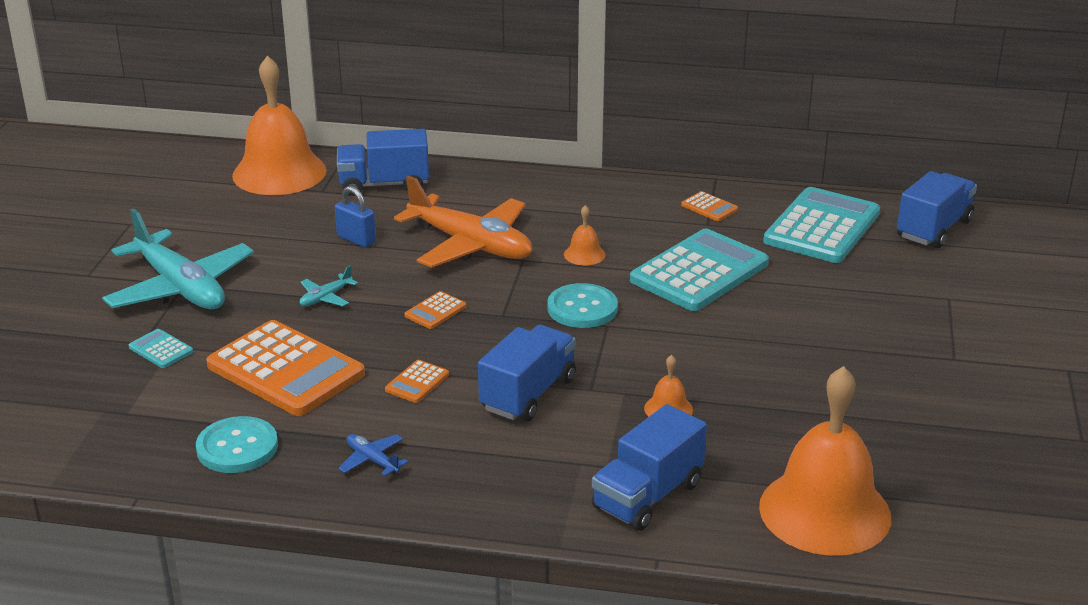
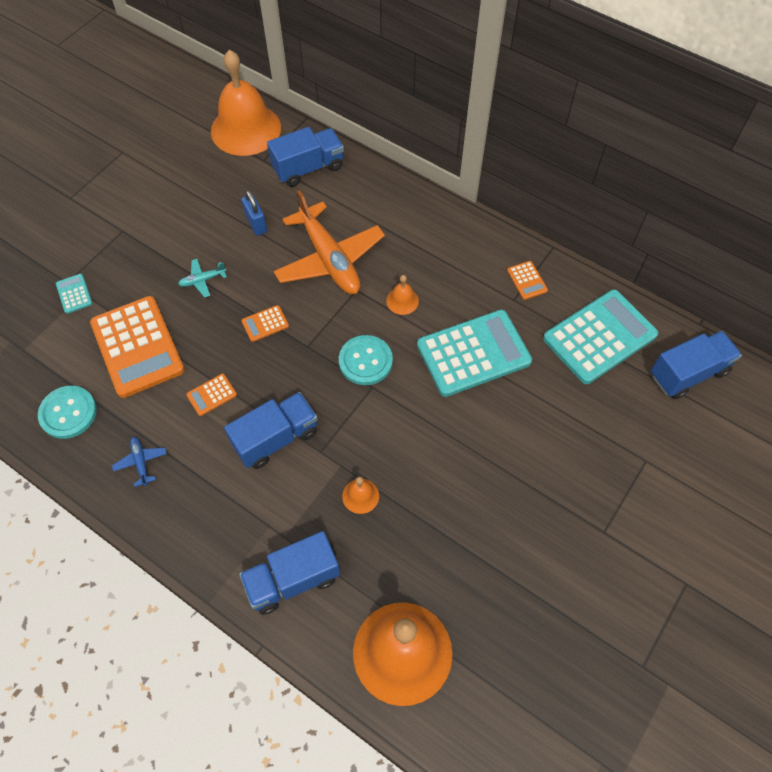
camera: 25 degrees right, 30 degrees up
turquoise plane [102,208,254,309] -> none
blue truck [337,129,429,196] -> blue truck turned 135 degrees clockwise [267,127,344,187]

